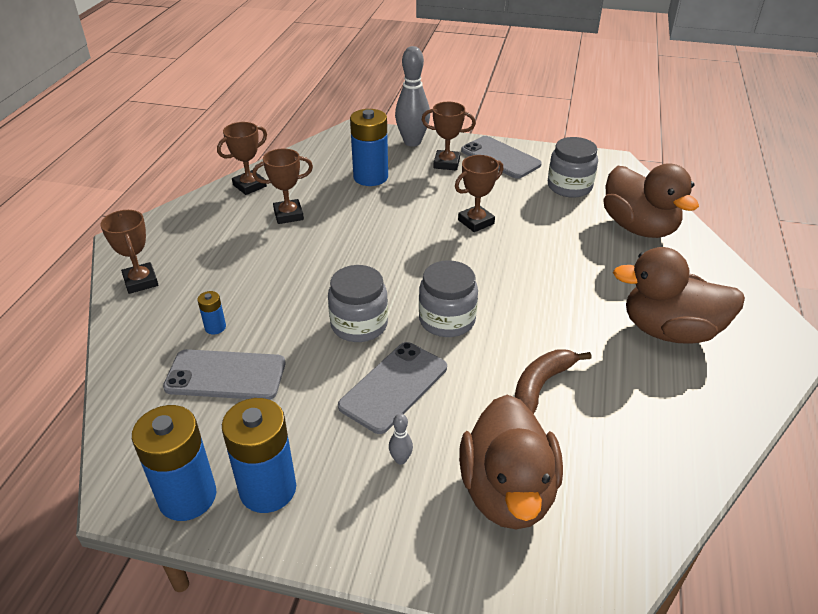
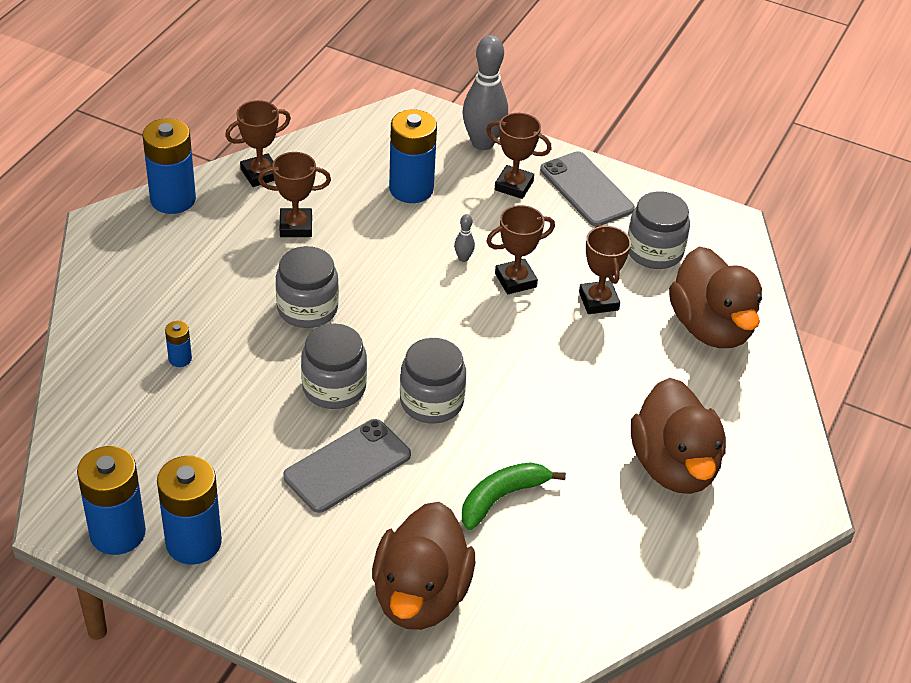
camera: 10 degrees right, 5 degrees up
brown trophy [100,210,158,294] -> brown trophy moved to [579,224,631,314]
grey phone [163,349,285,400] -> none
grey bowling pin [389,413,413,465] -> grey bowling pin moved to [454,214,475,262]
brown banana [515,349,591,414] -> green banana [462,462,566,530]
brown duck [613,247,745,344] -> brown duck turned 120 degrees counterclockwise [631,378,726,494]
none -> blue battery [142,118,196,214]
none -> grey jar [276,246,339,328]

